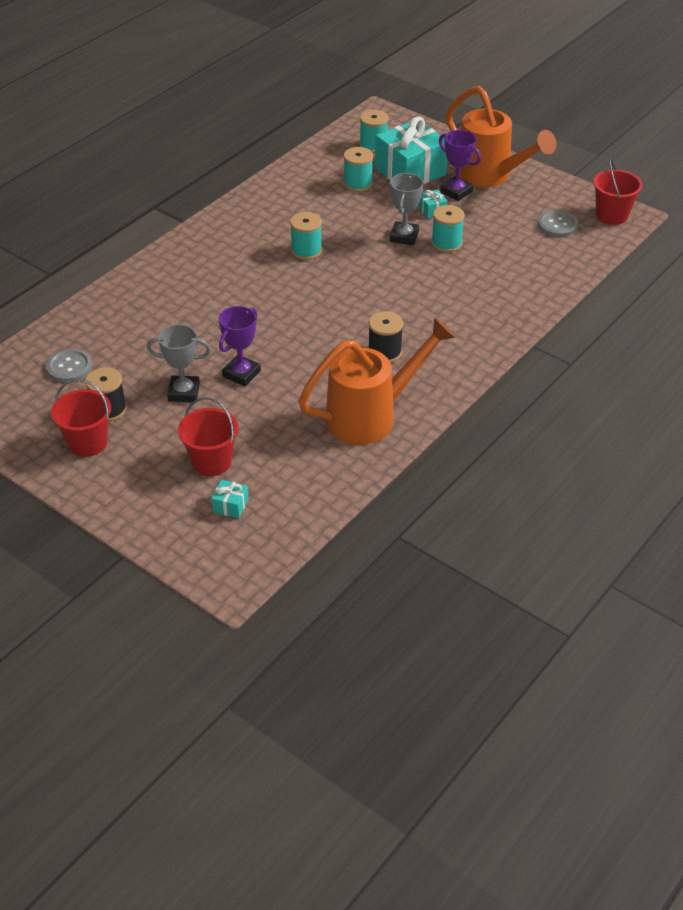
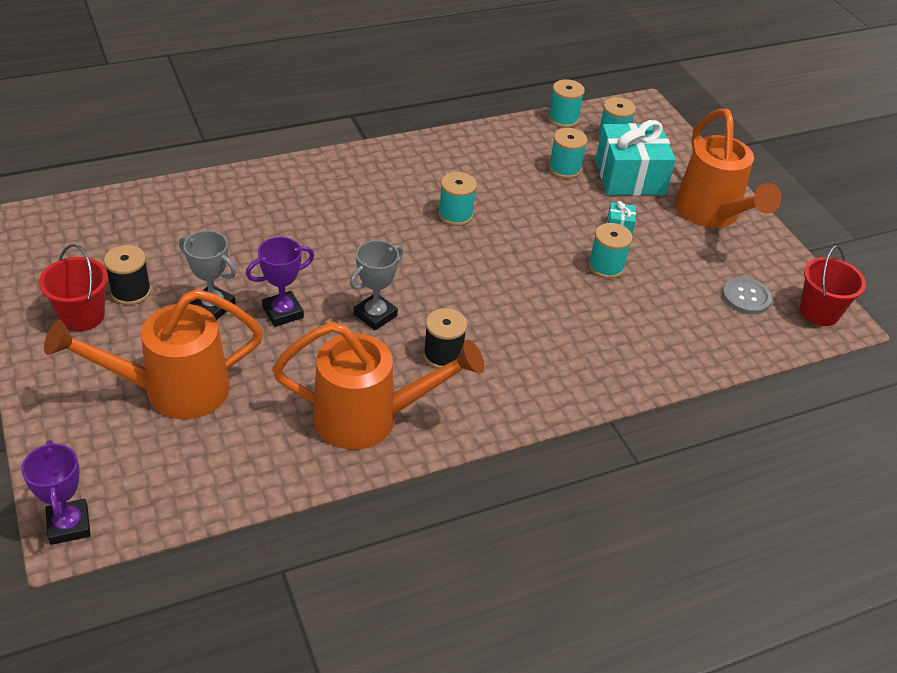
camera: 25 degrees right, 0 degrees up
grey button [46,349,93,383] -> none
red bucket [178,397,238,476] -> orange watering can [44,289,263,419]
turquoise gift [211,480,248,518] -> none
grey trophy [390,173,423,245] -> grey trophy moved to [350,240,403,330]
purple trophy [439,130,481,201] -> purple trophy moved to [21,440,91,545]
none -> turquoise spool [548,79,585,128]

